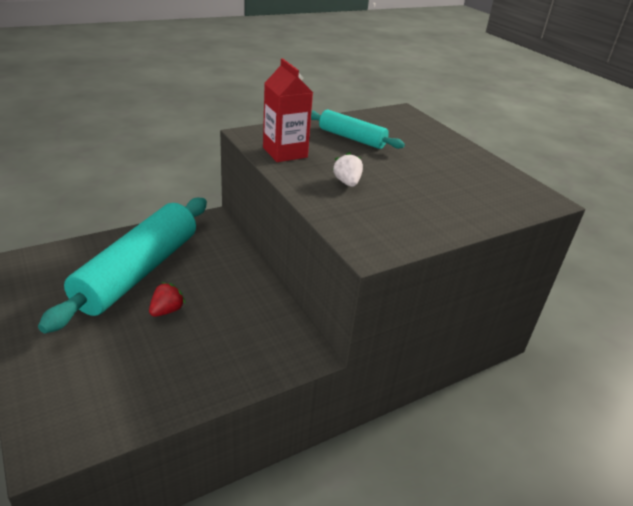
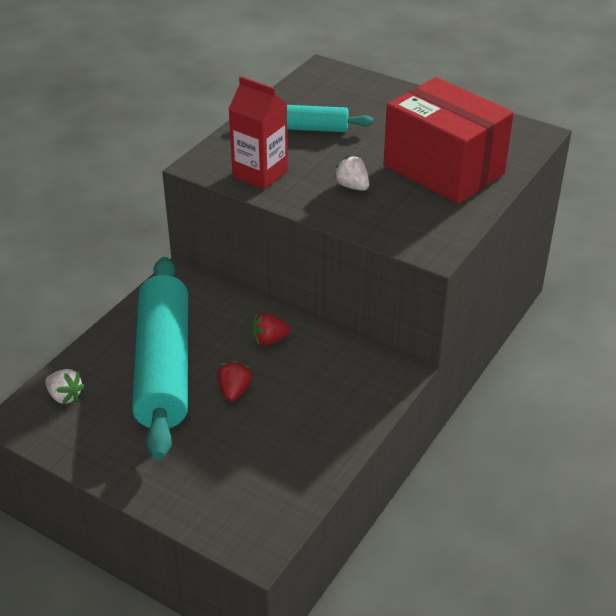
camera: 25 degrees left, 5 degrees up
none -> white strawberry [45,369,85,405]
none -> red strawberry [252,313,290,346]
none -> red box [384,77,514,204]

